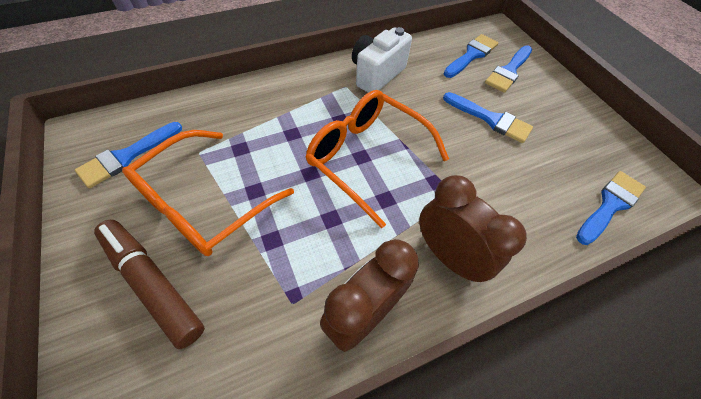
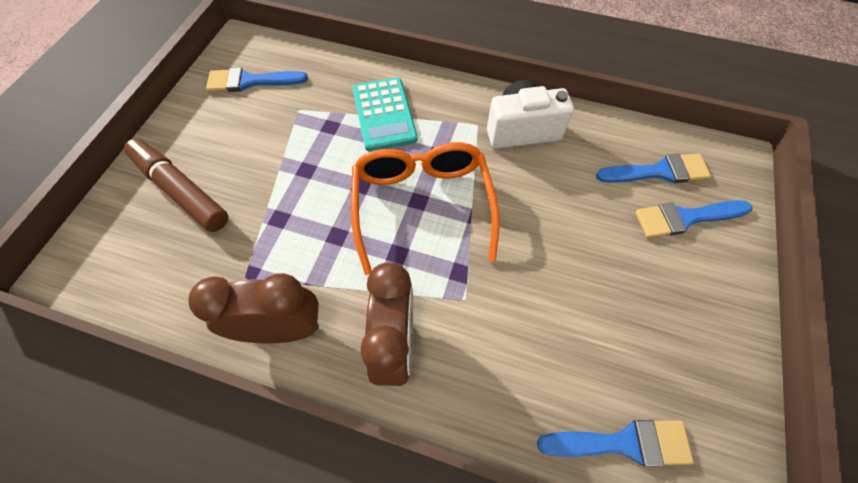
camera: 45 degrees right, 5 degrees up
brown marker [94,220,205,349] -> brown marker turned 45 degrees counterclockwise [124,139,229,232]
orange glasses [122,130,294,256] -> none
blue brush [443,92,533,143] -> none
none -> turquoise calculator [352,77,418,151]

